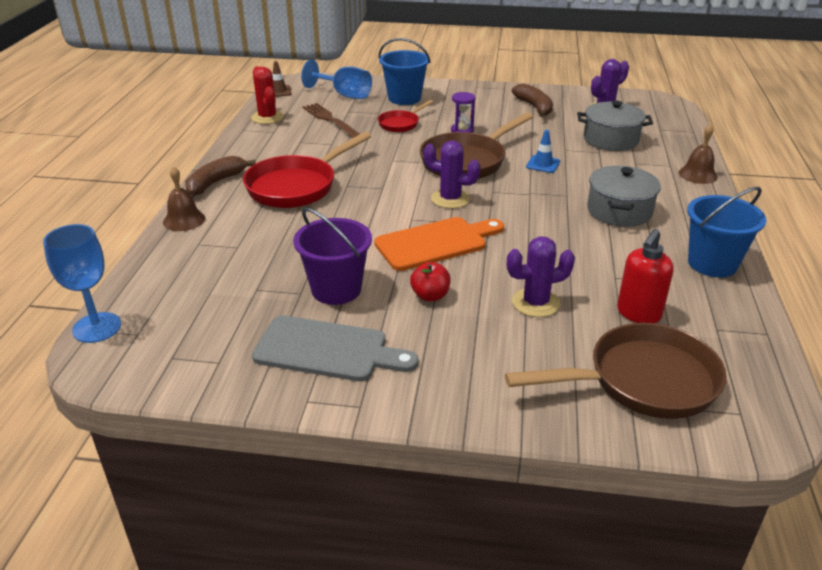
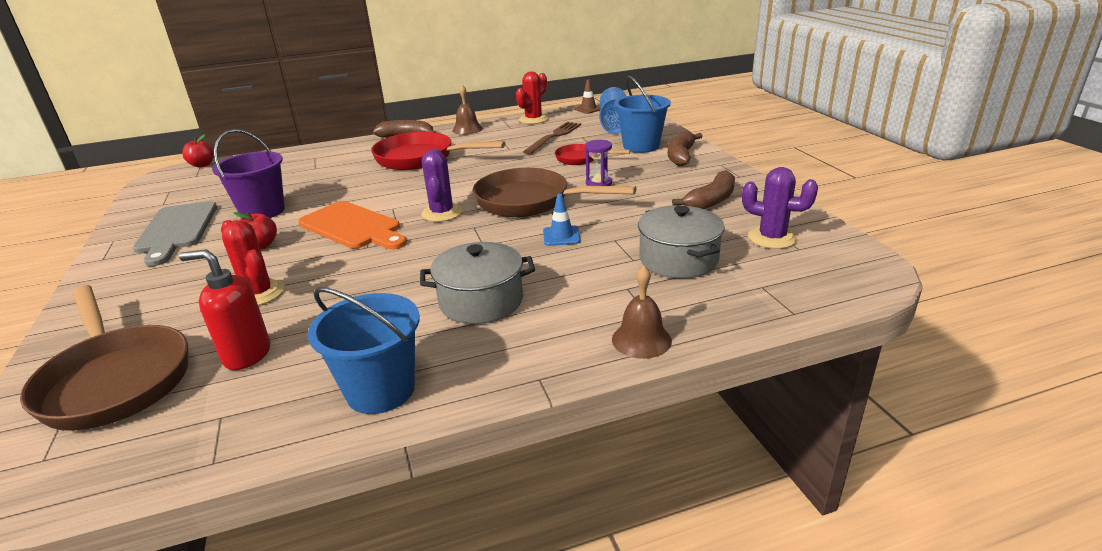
camera: 65 degrees right, 5 degrees down
blue goblet [43,224,121,343] -> red apple [182,134,214,167]
brown bell [163,166,205,231] -> brown bell moved to [452,85,483,135]
purple cactus [507,236,575,317] -> red cactus [221,220,284,306]
none -> brown banana [668,131,702,166]

